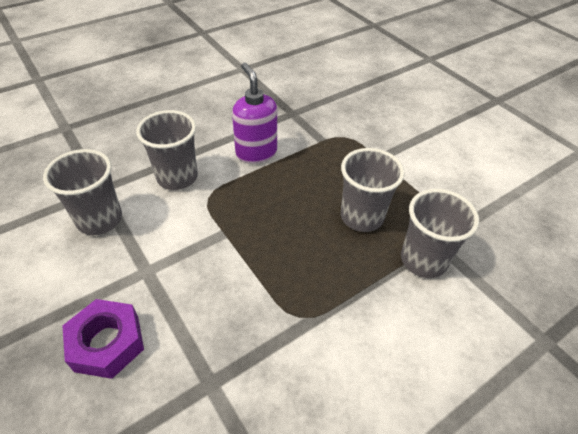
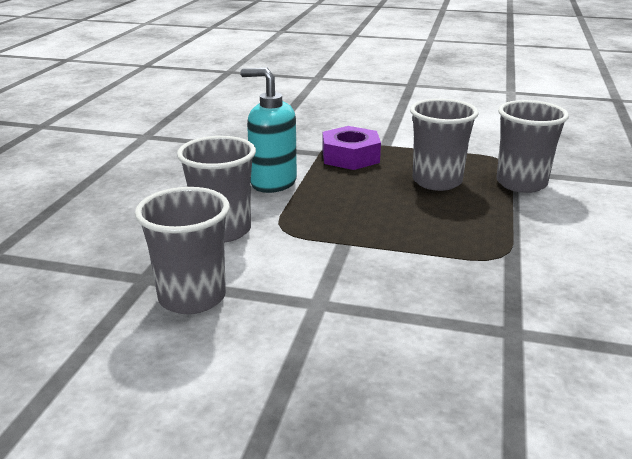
camera: 40 degrees left, 20 degrees down
purple nut [63,299,144,379] -> purple nut moved to [322,126,381,170]
purple soap dispenser [232,63,277,164] -> turquoise soap dispenser [241,68,297,193]

